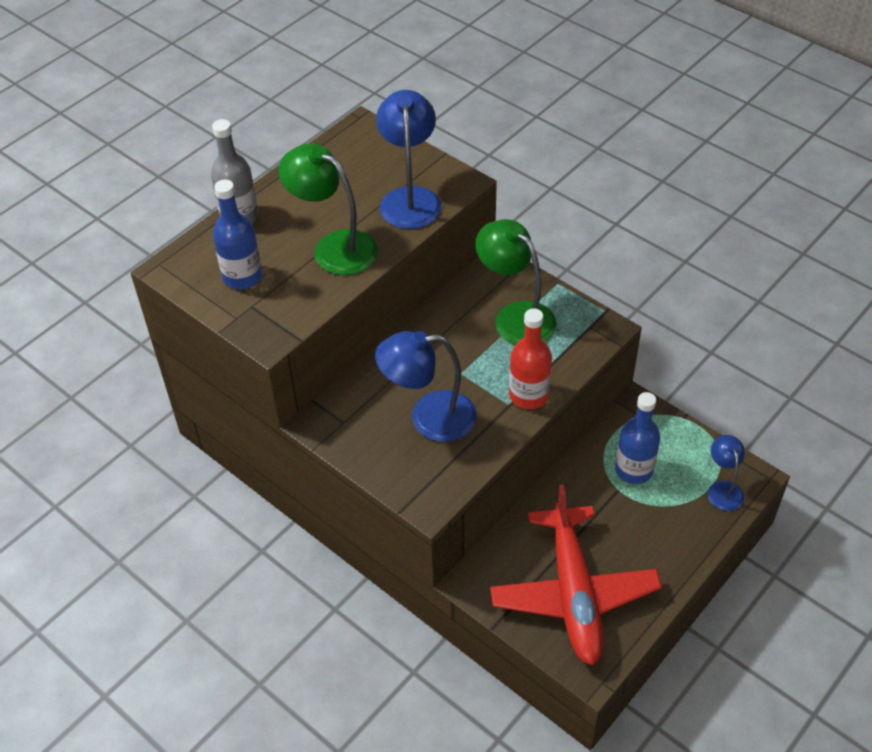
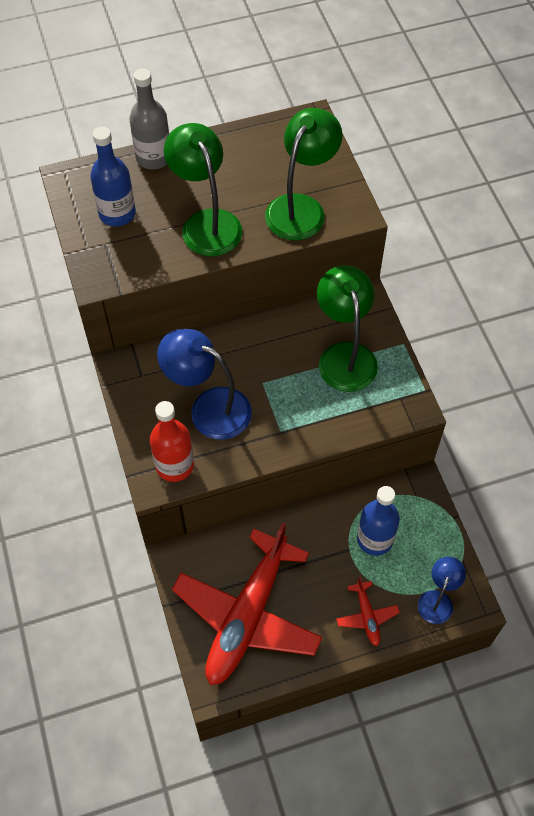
camera: 30 degrees right, 10 degrees up
blue lamp [376,90,441,229] -> green lamp [265,108,342,240]
red bottle [509,308,552,409] -> red bottle moved to [150,401,194,482]
none -> red plane [336,576,400,646]

